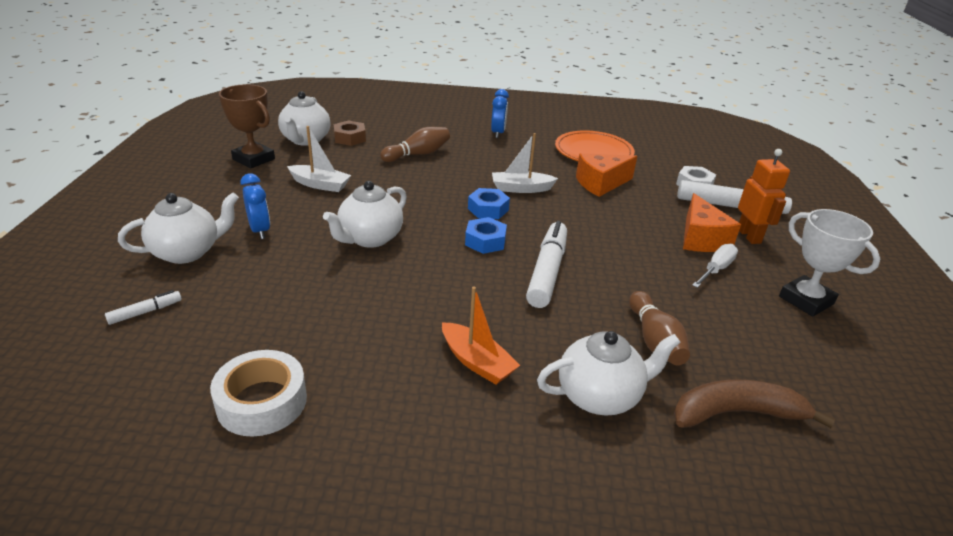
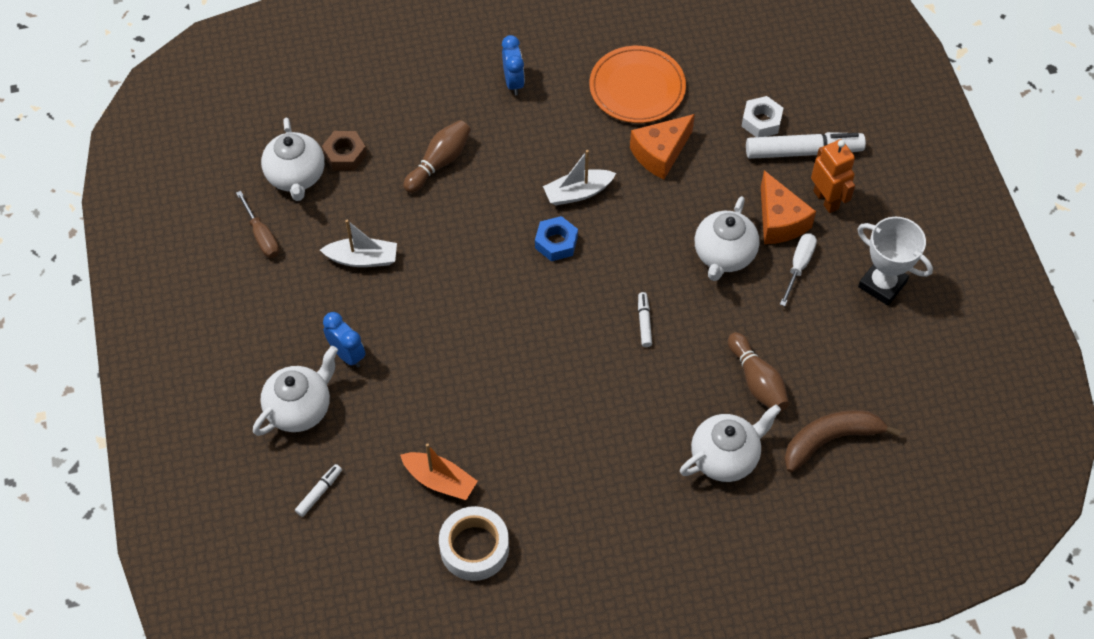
camera: 15 degrees left, 25 degrees up
brown trophy [219,84,275,168] -> brown screwdriver [236,191,279,258]
white teapot [323,181,407,248] -> white teapot moved to [695,196,760,281]
orange boat [442,286,520,385] -> orange boat moved to [400,443,478,500]
blue nut [465,217,507,254] -> none
white marker [526,221,567,308] -> white marker [638,292,652,347], size x0.47

